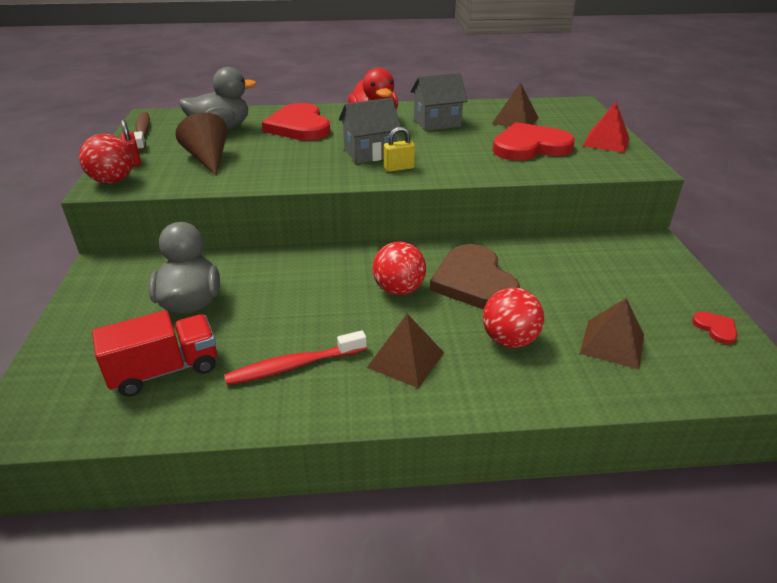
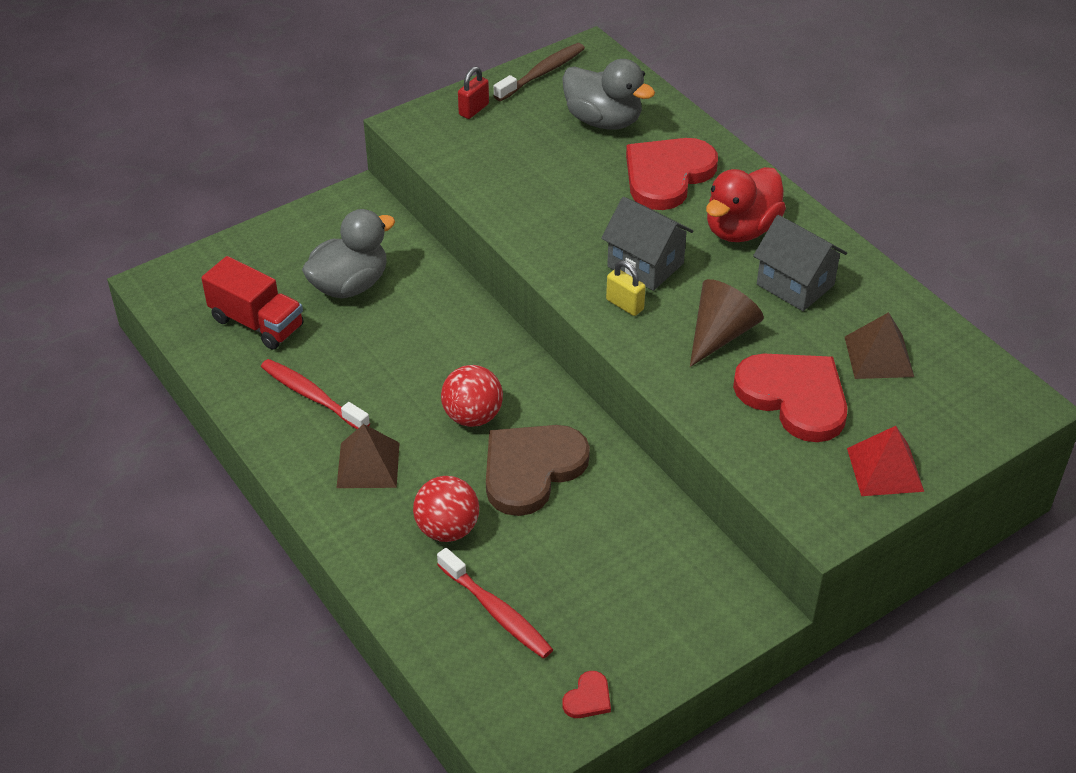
camera: 60 degrees right, 10 degrees up
red ball [79,134,133,184] -> none
brown cone [175,113,228,175] -> brown cone moved to [690,279,764,367]
brown pyramid [580,298,644,369] -> red toothbrush [437,548,553,659]

